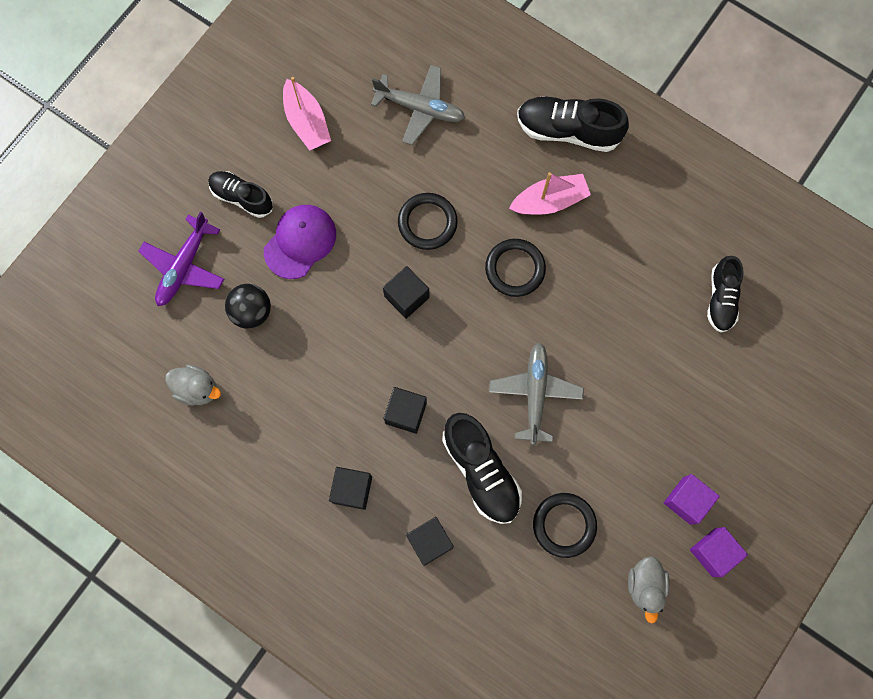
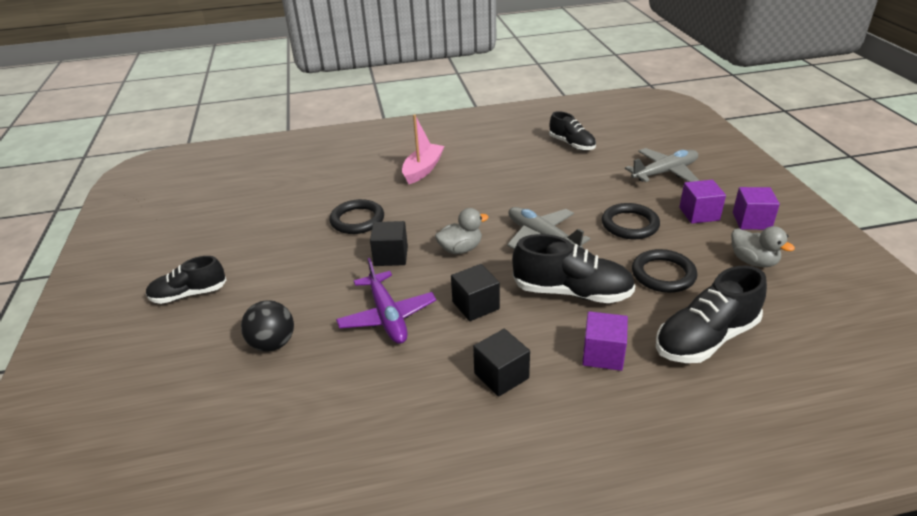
camera: 45 degrees left, 40 degrees down
purple plane [138,211,224,306] -> purple plane moved to [336,258,436,344]
grey duck [165,365,221,406] -> grey duck moved to [435,208,489,254]
purple cap [264,205,336,279] -> none
pink boat [283,77,331,151] -> none
grey plane [371,65,465,145] -> grey plane moved to [625,148,699,182]
black cube [406,517,454,566] -> purple cube [582,311,628,371]
black ring [485,239,546,297] -> black ring moved to [602,203,660,239]
black shoe [517,96,629,152] -> black shoe moved to [656,265,767,363]

